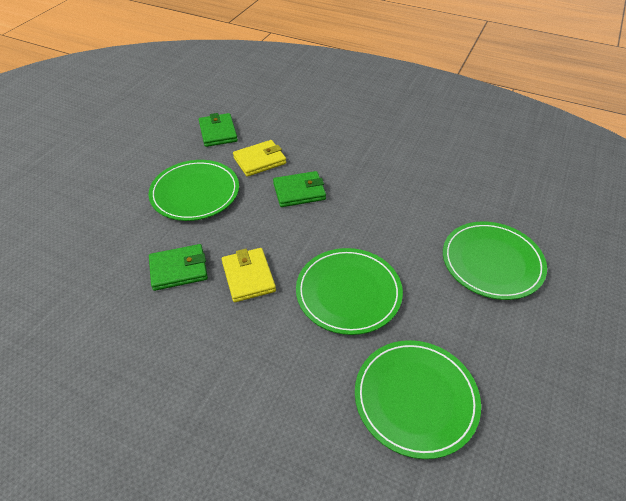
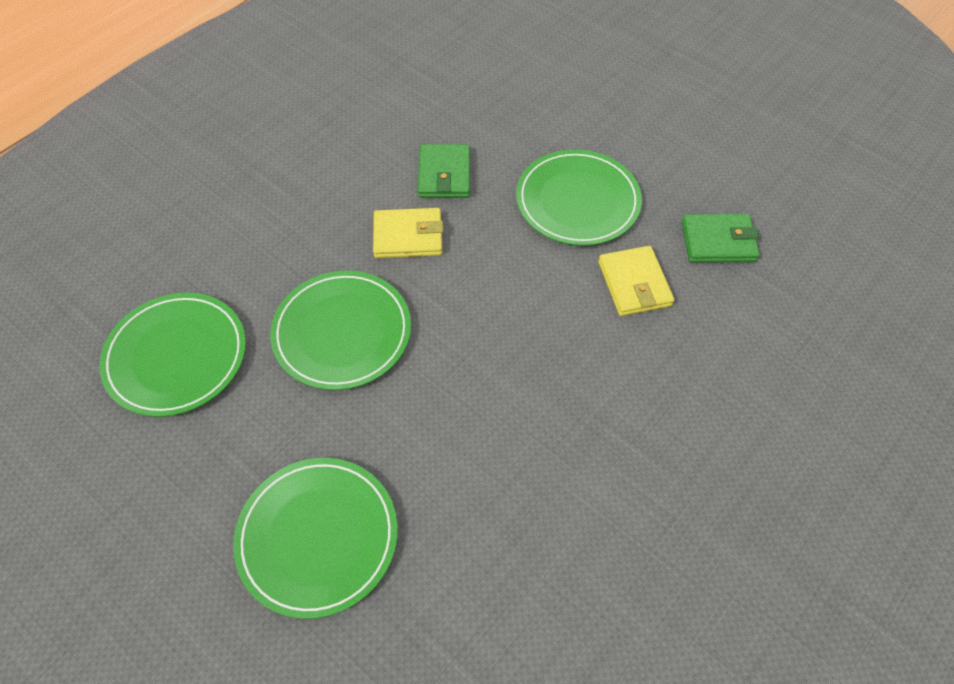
camera: 105 degrees right, 10 degrees up
green wallet [273,171,326,207] -> none

